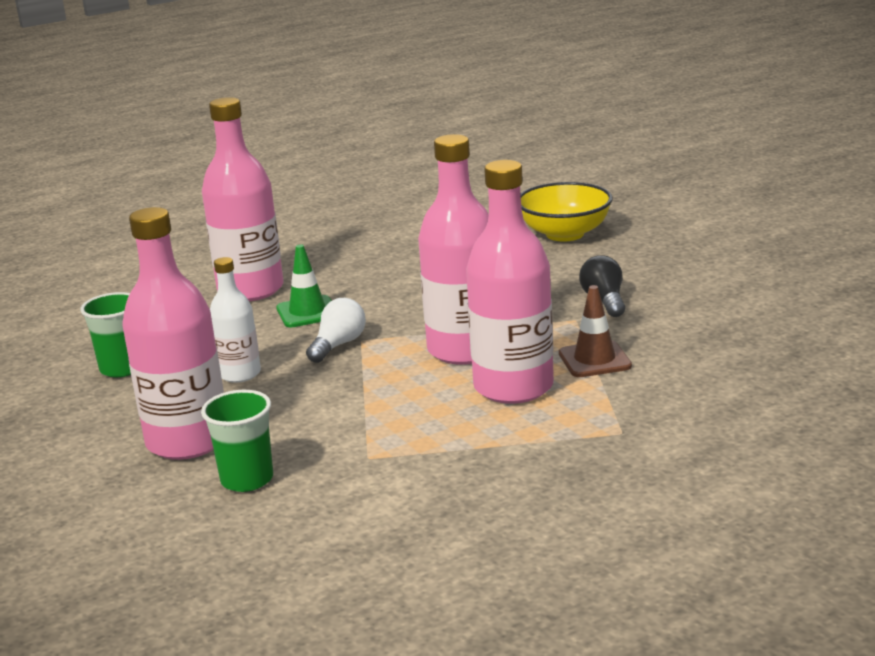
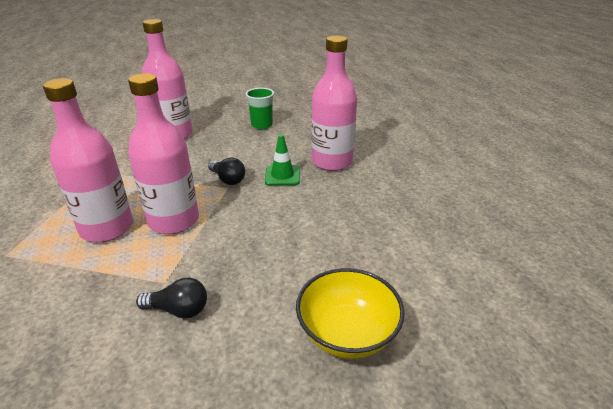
camera: 105 degrees right, 10 degrees up
green cup [201,390,273,492] -> none
white bottle [210,257,261,383] -> none
white light bulb [306,298,366,363] -> black light bulb [208,157,245,185]
brown traffic cone [559,285,632,377] -> none

